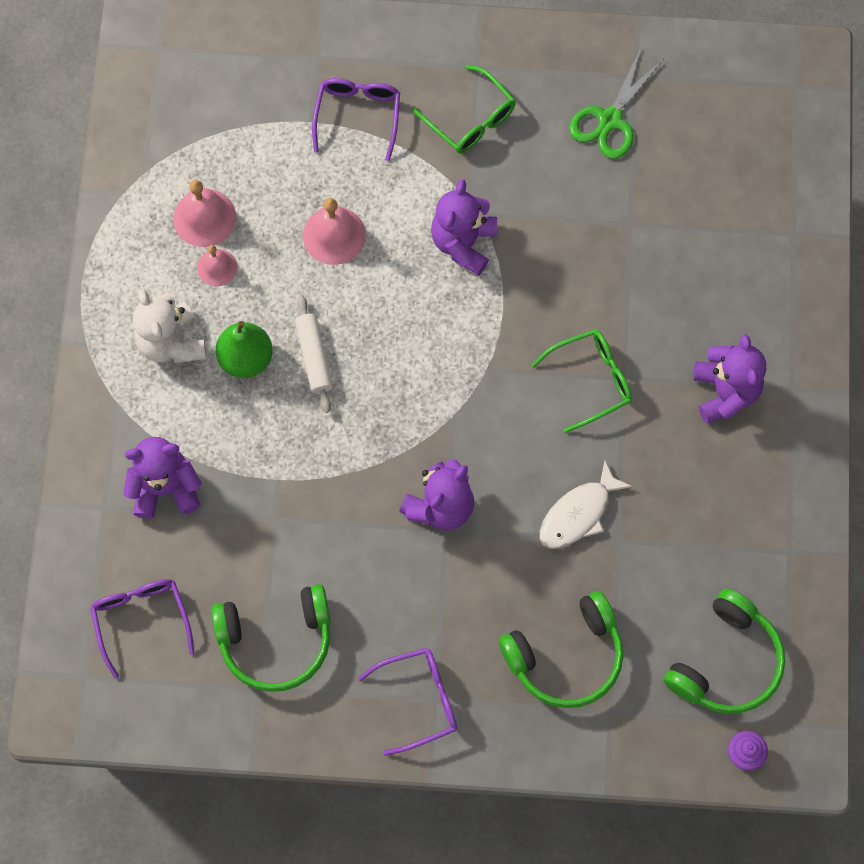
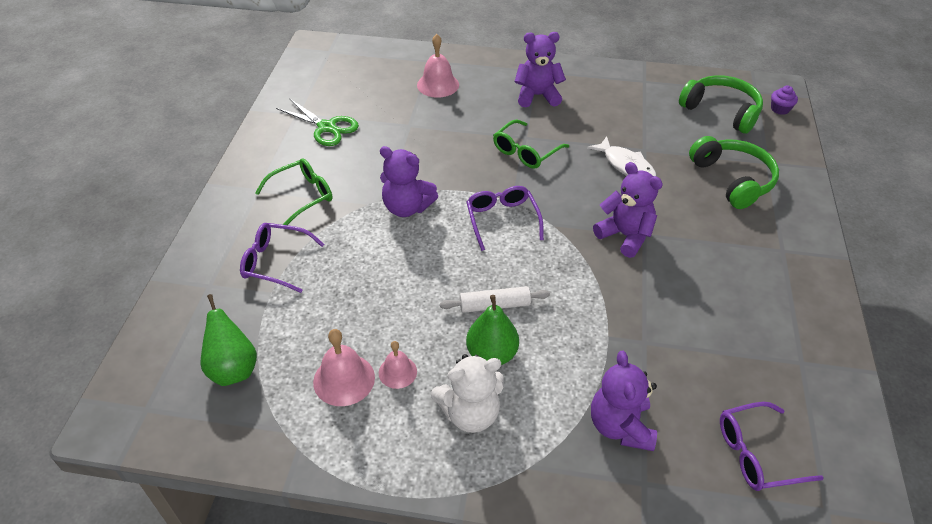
camera: 85 degrees left, 25 degrees down
green headphones [211,584,331,692] -> none
pink bell [303,198,366,265] -> pink bell moved to [417,34,459,98]
purple glasses [358,648,457,756] -> purple glasses moved to [466,186,544,251]
green glasses [532,329,632,433] -> green glasses turned 120 degrees counterclockwise [493,120,569,169]
none -> green pear [201,294,257,386]

